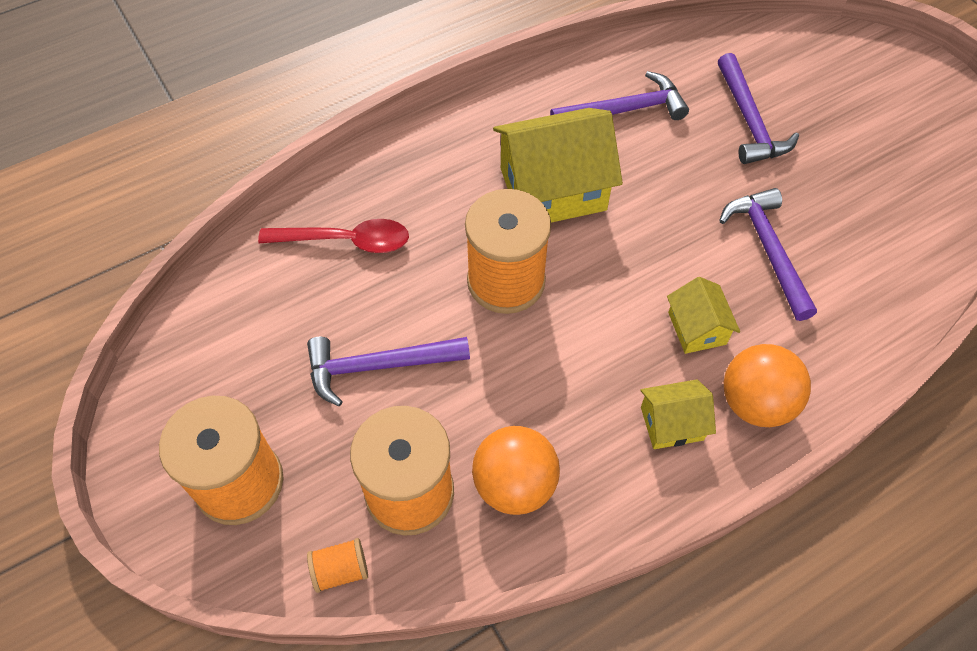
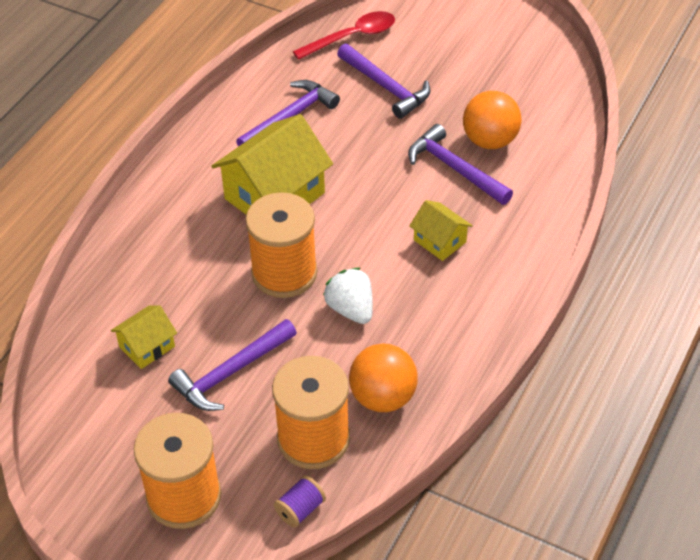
camera: 30 degrees left, 10 degrees down
red spoon [258,219,409,253] -> red spoon moved to [293,11,395,60]
orange spool [307,538,368,593] -> purple spool [274,476,326,528]
yellow house [640,379,716,449] -> yellow house moved to [111,305,177,369]
orange ball [724,344,811,427] -> orange ball moved to [463,91,521,149]
none -> white strawberry [323,268,373,324]

